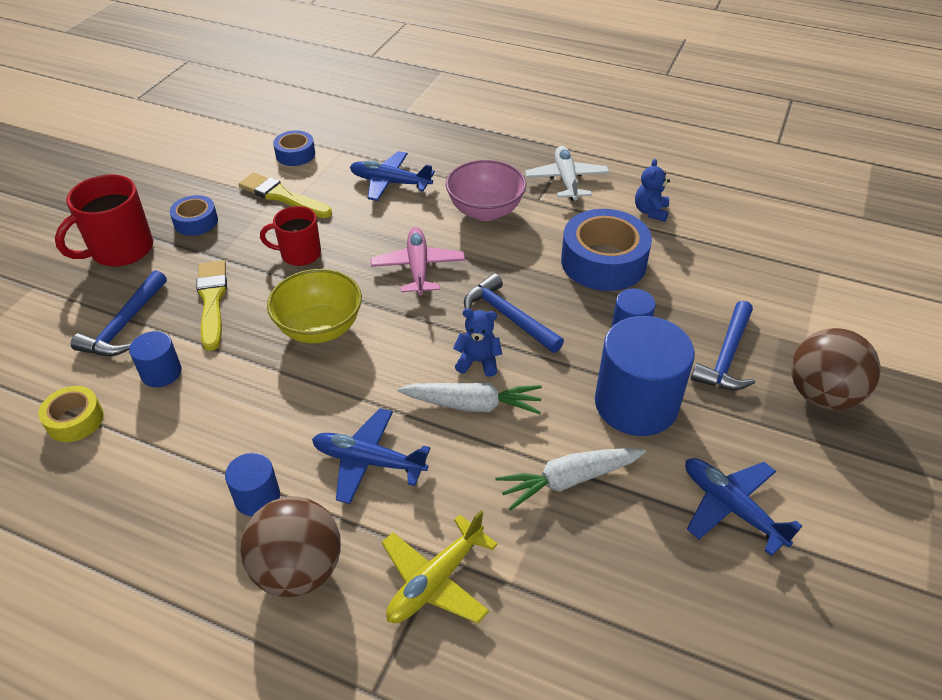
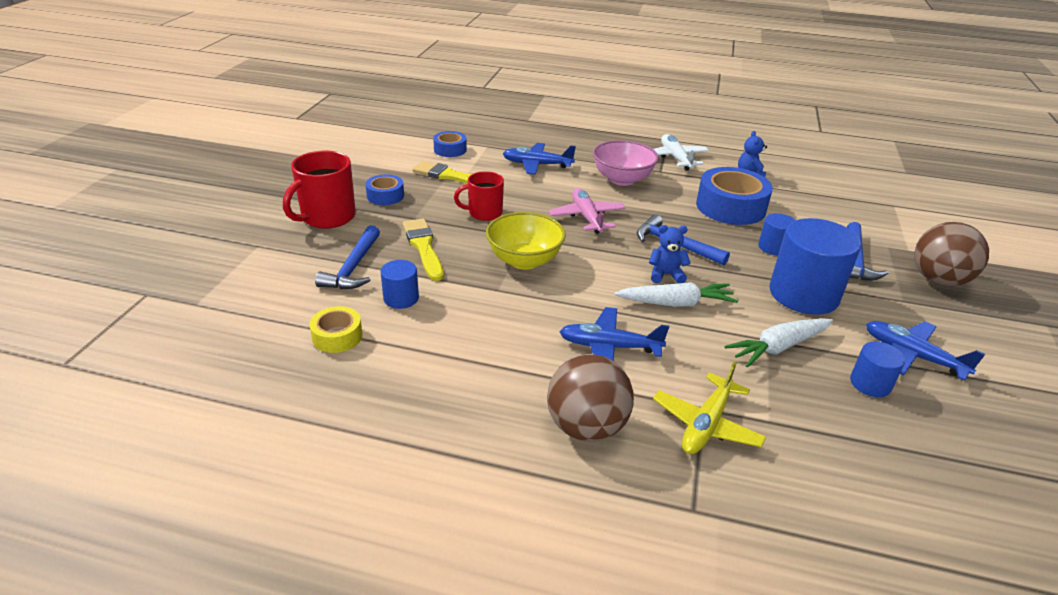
camera: 10 degrees left, 10 degrees down
blue cylinder [225,453,280,516] -> blue cylinder moved to [850,341,905,397]

